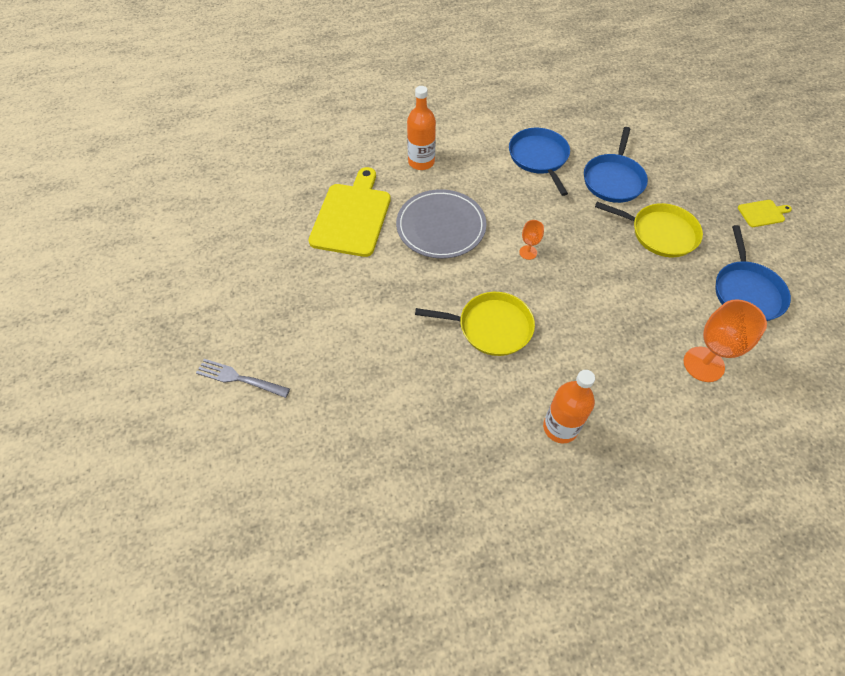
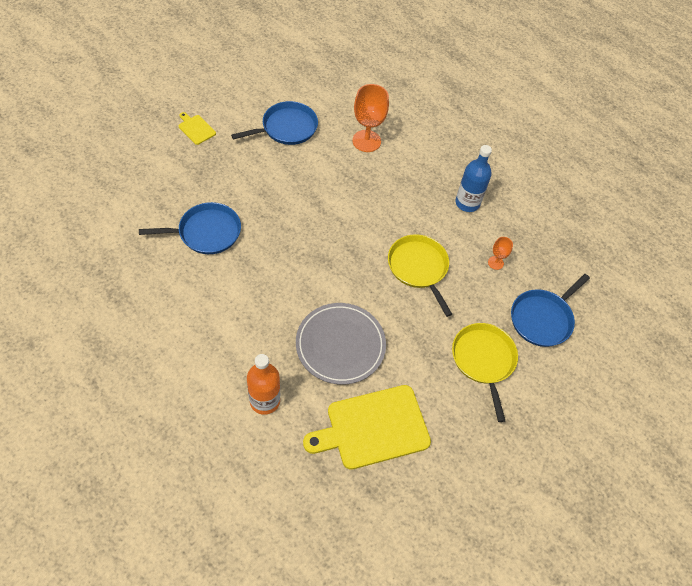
camera: 125 degrees left, 0 degrees up
grey fork [196,359,290,398] -> none
blue pan [509,128,570,196] -> blue pan moved to [511,274,590,347]
orange goblet [519,220,544,260] -> orange goblet moved to [488,237,513,270]
orange bottle [543,370,595,443] -> blue bottle [455,145,492,212]
yellow pan [595,202,703,257] -> yellow pan moved to [452,323,518,422]

